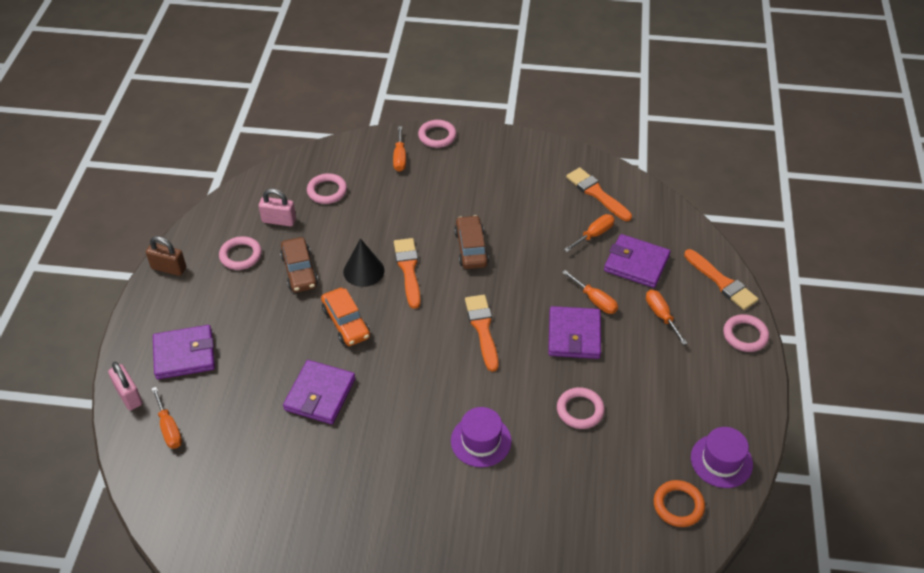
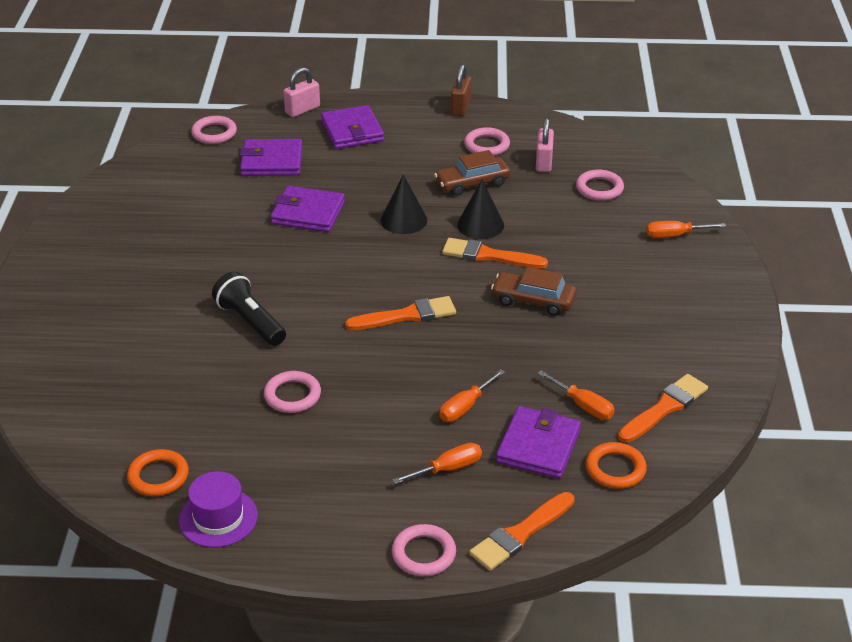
camera: 85 degrees right, 10 degrees down
orange screwdriver [151,387,182,449] -> none
orange car [321,288,370,346] -> black cone [381,174,427,234]
orange brush [394,238,421,309] -> orange brush turned 150 degrees counterclockwise [442,238,548,268]
pink ring [418,120,457,148] -> pink ring moved to [191,116,237,144]
purple hat [451,407,512,467] -> black flashlight [212,272,286,346]
brown car [454,215,489,269] -> brown car turned 150 degrees counterclockwise [491,267,576,316]
purple wallet [548,306,601,359] -> purple wallet moved to [240,139,303,176]
none -> orange ring [586,442,647,489]

